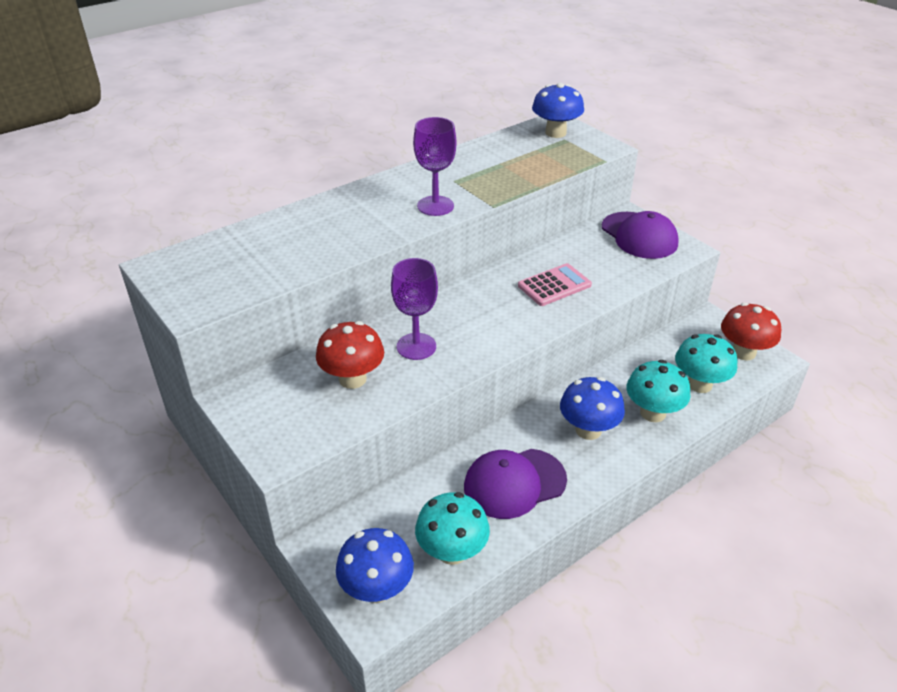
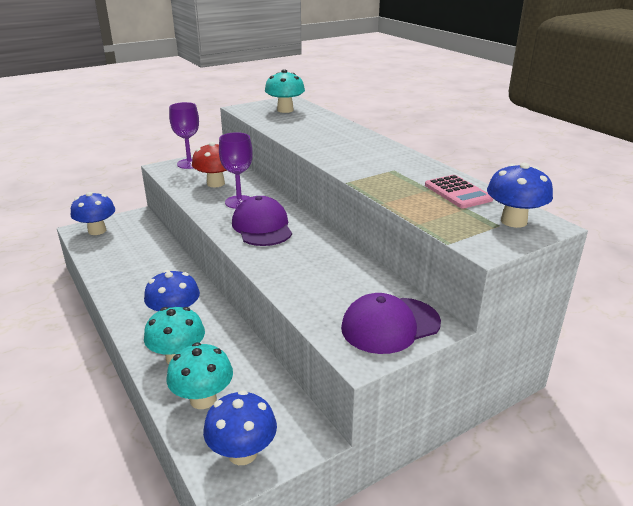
camera: 95 degrees right, 10 degrees down
purple goblet [413,117,456,216] -> purple goblet moved to [169,102,199,169]
turquoise mushroom [415,492,490,565] -> turquoise mushroom moved to [265,69,305,113]
purple cap [464,449,567,519] -> purple cap moved to [232,196,292,246]
pink calculator [518,263,592,306] -> pink calculator moved to [425,175,493,209]
red mushroom [721,303,781,361] -> blue mushroom [203,390,277,465]

